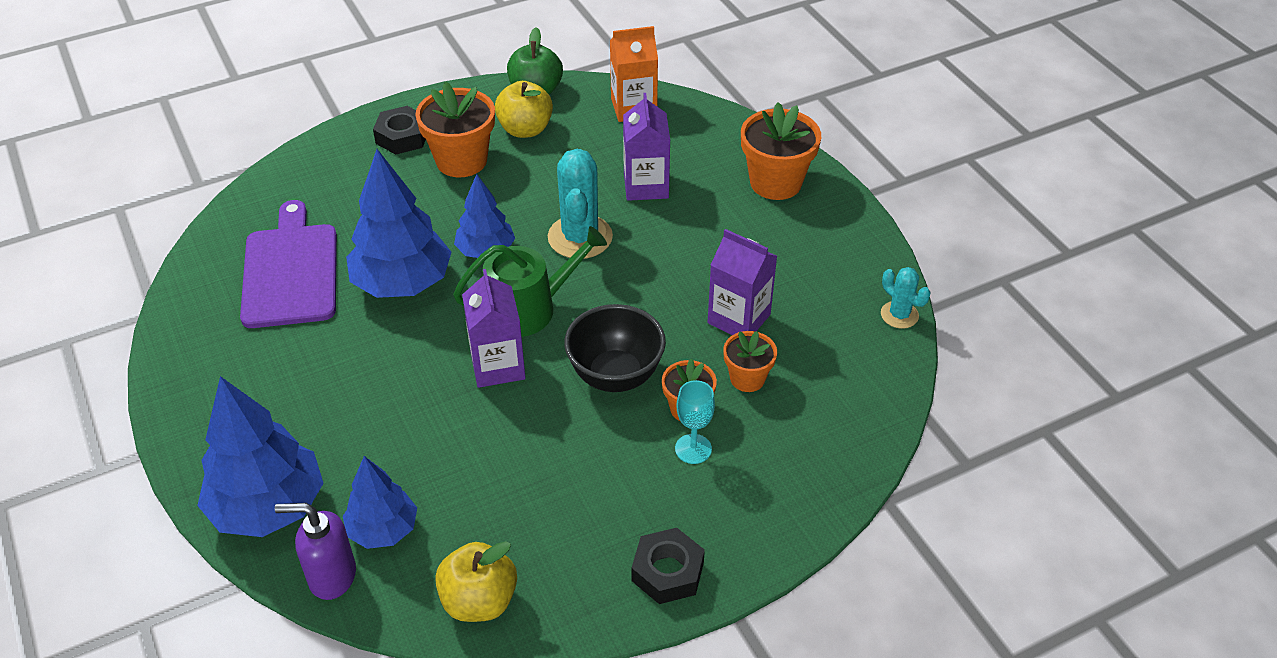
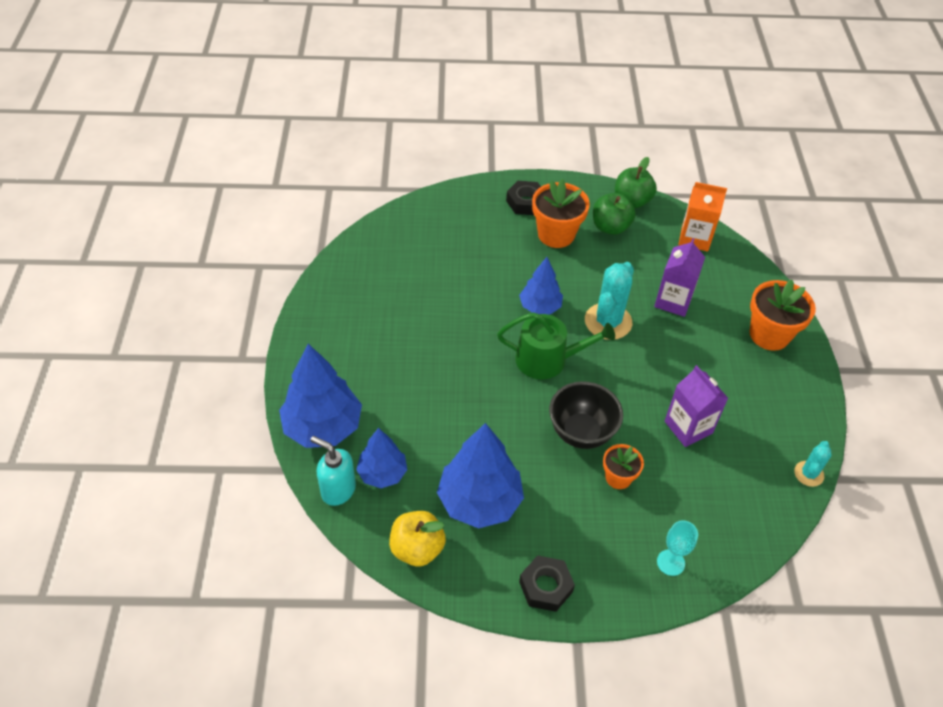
camera: 25 degrees right, 5 degrees up
purple cutting board [240,200,337,328] -> none
purple soap dispenser [275,503,356,600] -> turquoise soap dispenser [310,436,356,506]
blue tree [346,149,451,298] -> blue tree moved to [437,423,524,529]
purple carton [462,269,526,388] -> none
yellow apple [495,81,553,138] -> green apple [593,193,636,235]
turquoise goblet [675,380,715,464] -> turquoise goblet moved to [657,520,698,576]
orange flower pot [723,331,777,392] -> none
turquoise cactus [881,267,931,329] -> turquoise cactus turned 45 degrees clockwise [794,441,832,487]

